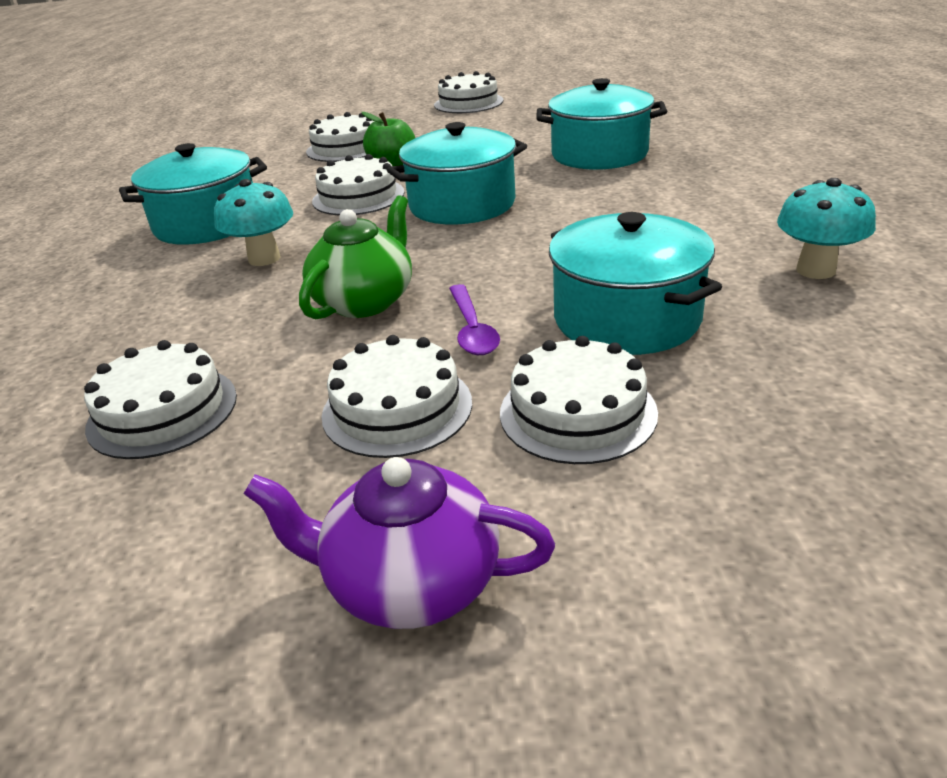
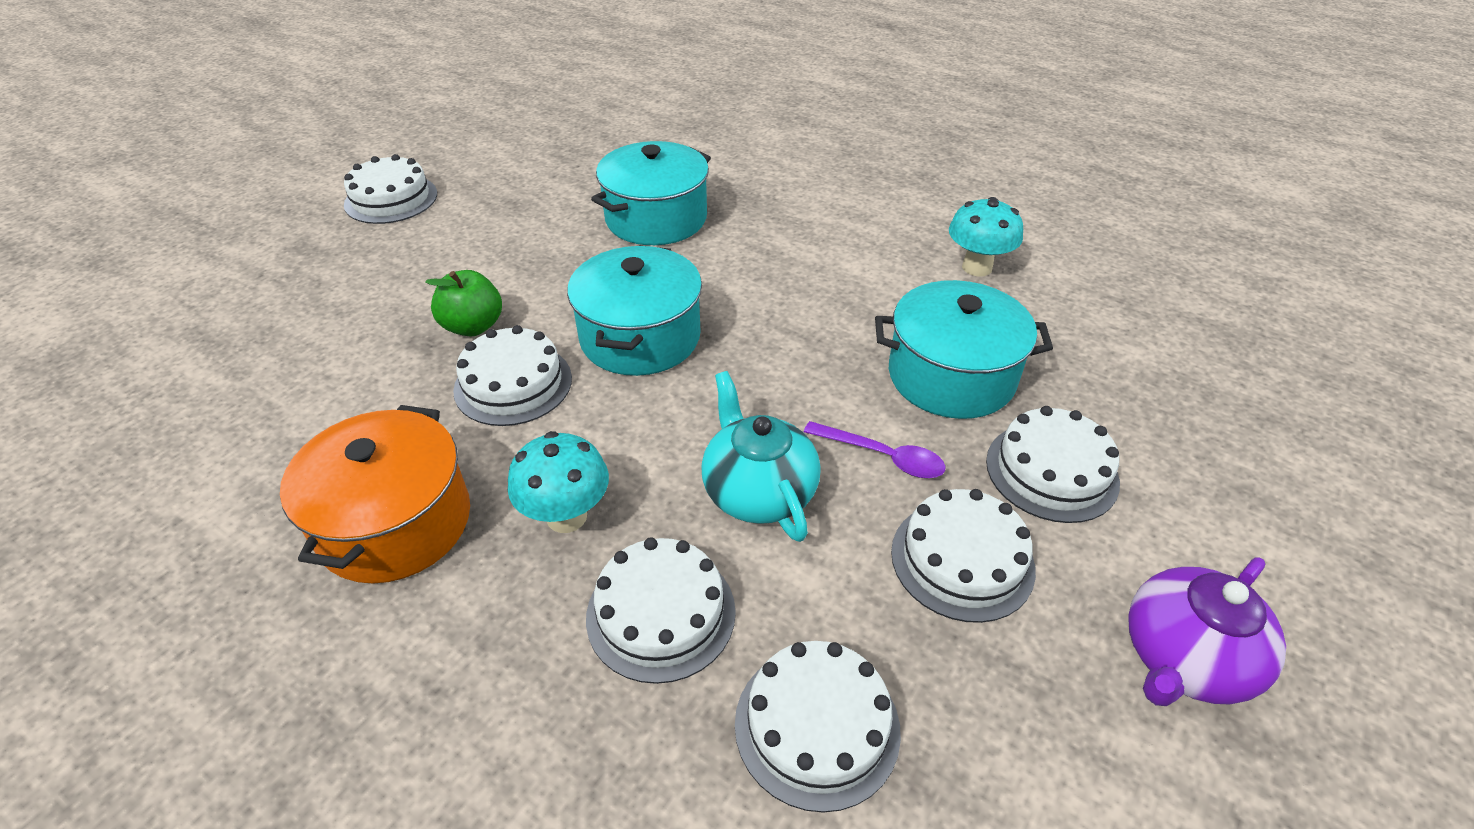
camera: 55 degrees left, 10 degrees up
turquoise pot [119,143,267,245] -> orange pot [280,405,470,584]
green teapot [299,195,412,319] -> turquoise teapot [701,371,821,542]
white cake [306,112,375,162] -> white cake moved to [586,537,736,684]

